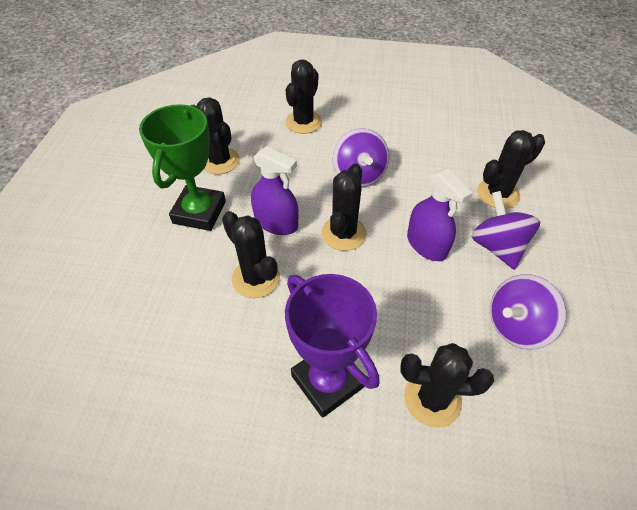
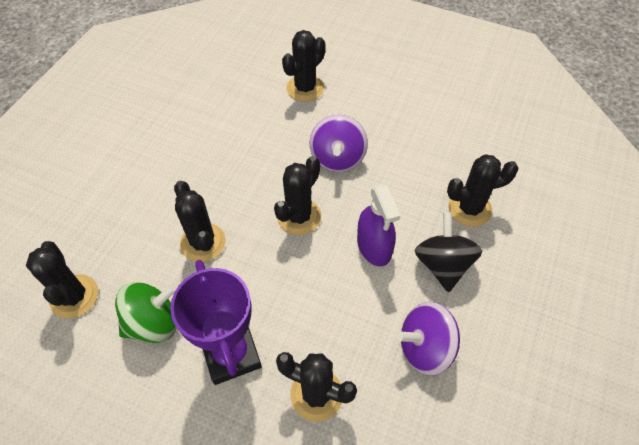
camera: 15 degrees right, 5 degrees up
green trophy [139,104,226,231] -> none
black cactus [196,97,240,174] -> black cactus moved to [26,241,98,318]
purple spray bottle [251,146,299,235] -> none
purple spinning top [471,191,540,270] -> black spinning top [415,212,482,292]
none -> green spinning top [115,282,177,343]

